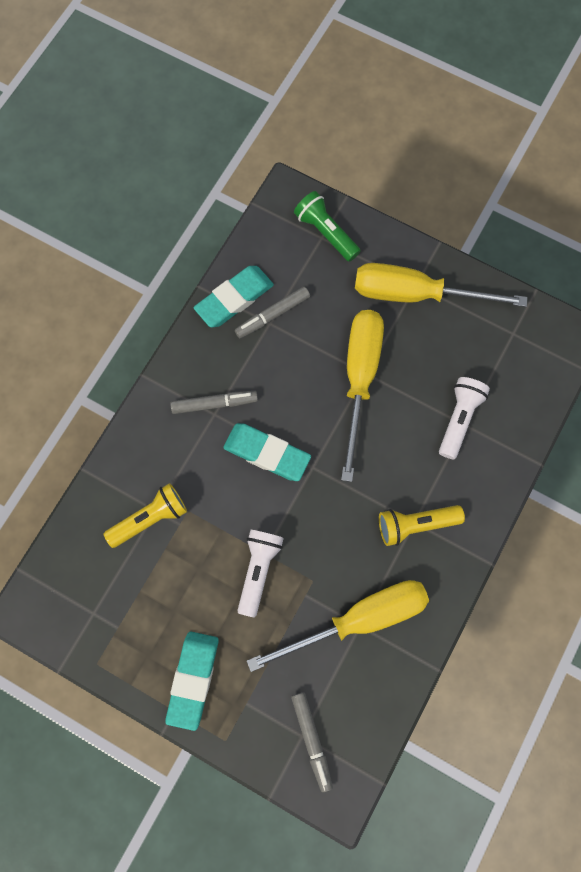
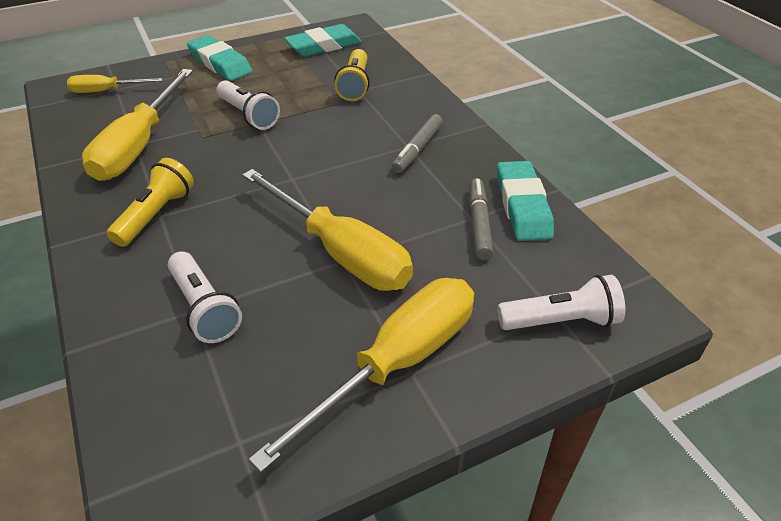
camera: 125 degrees right, 30 degrees down
turquoise eraser [223,423,311,481] -> turquoise eraser moved to [284,24,362,57]
grey marker [291,692,333,792] -> yellow screwdriver [67,75,163,93]
green flashlight [294,191,360,262] -> white flashlight [497,275,625,330]

